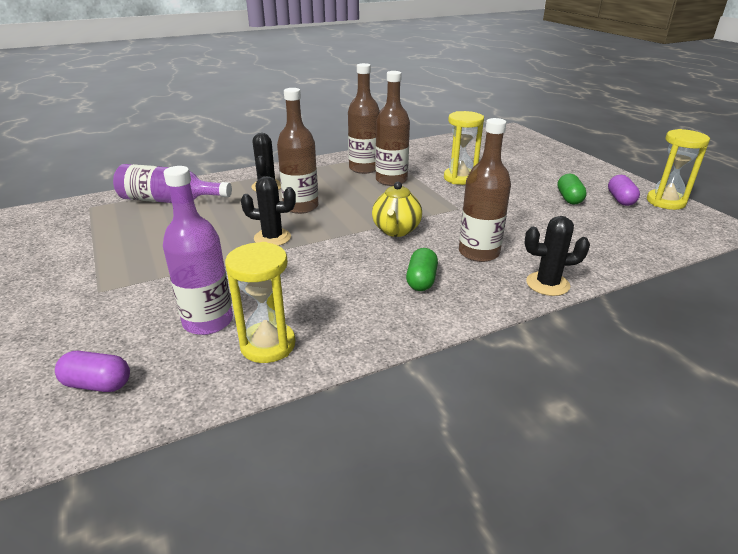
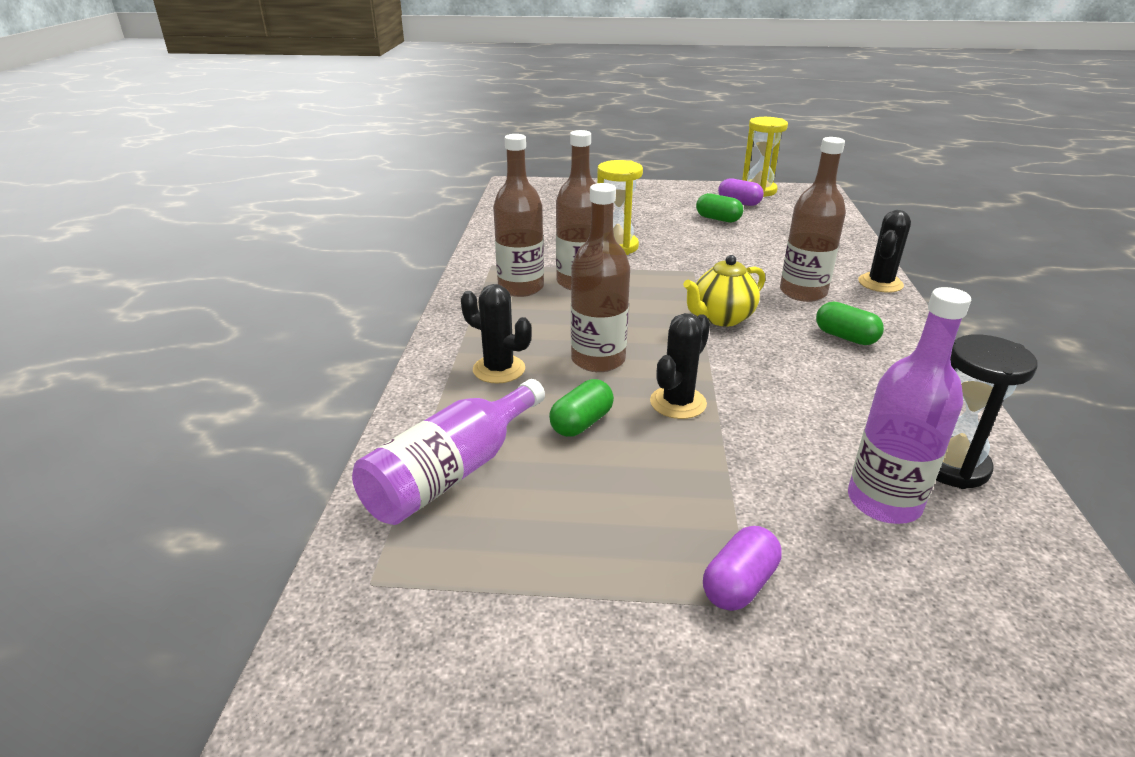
camera: 60 degrees left, 0 degrees up
purple capsule [55,351,130,392] -> purple capsule moved to [703,526,782,611]
yellow hourglass [225,242,295,363] -> black hourglass [936,334,1038,489]
yellow teapot [372,182,422,237] -> yellow teapot turned 105 degrees clockwise [683,255,765,327]
none -> green capsule [549,379,614,437]

